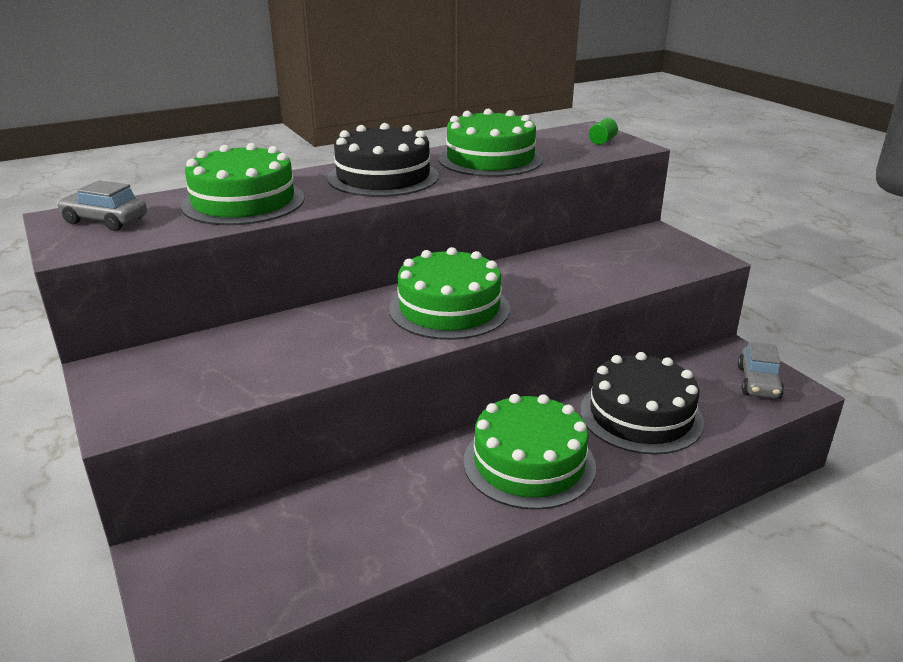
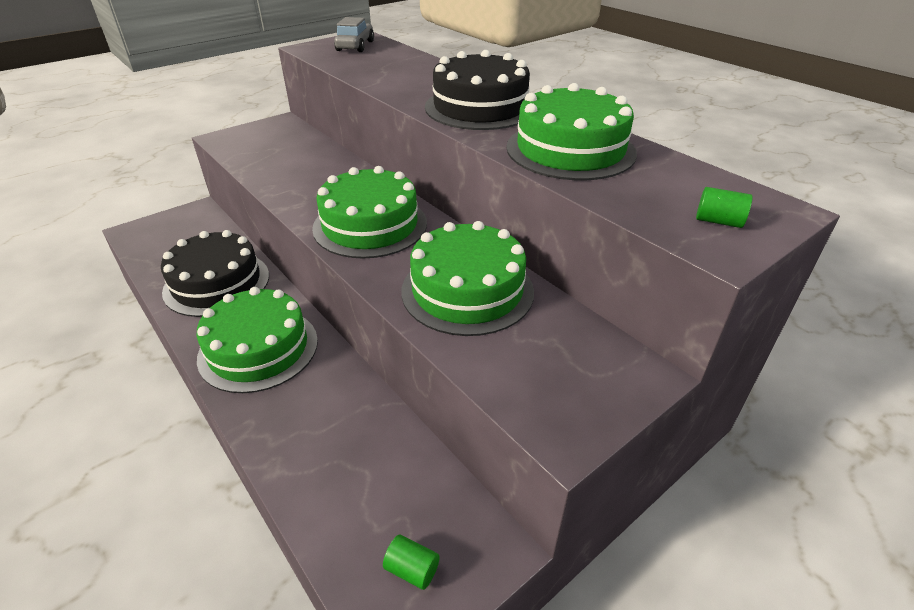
camera: 80 degrees right, 10 degrees up
green cake [181,143,305,225] -> green cake moved to [401,221,534,336]
black cake [580,352,704,454] -> black cake moved to [161,230,269,317]
grey car [738,342,784,399] -> green cylinder [383,535,440,590]

